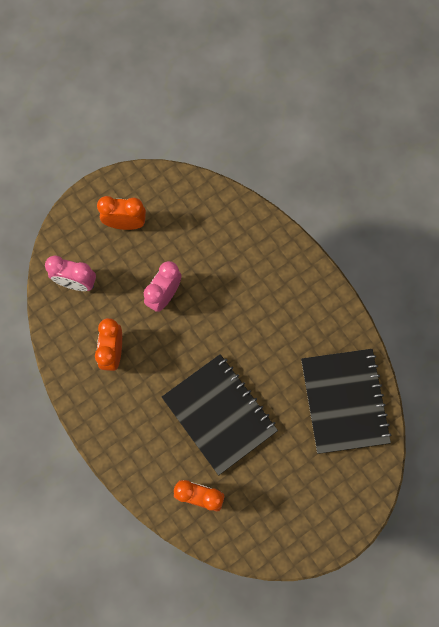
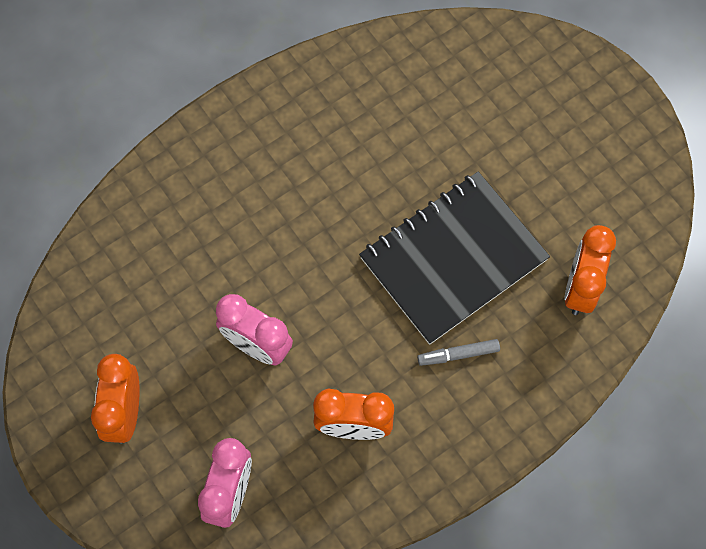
camera: 90 degrees left, 5 degrees down
black notebook [301,349,391,454] -> none
none -> grey marker [417,339,500,366]

